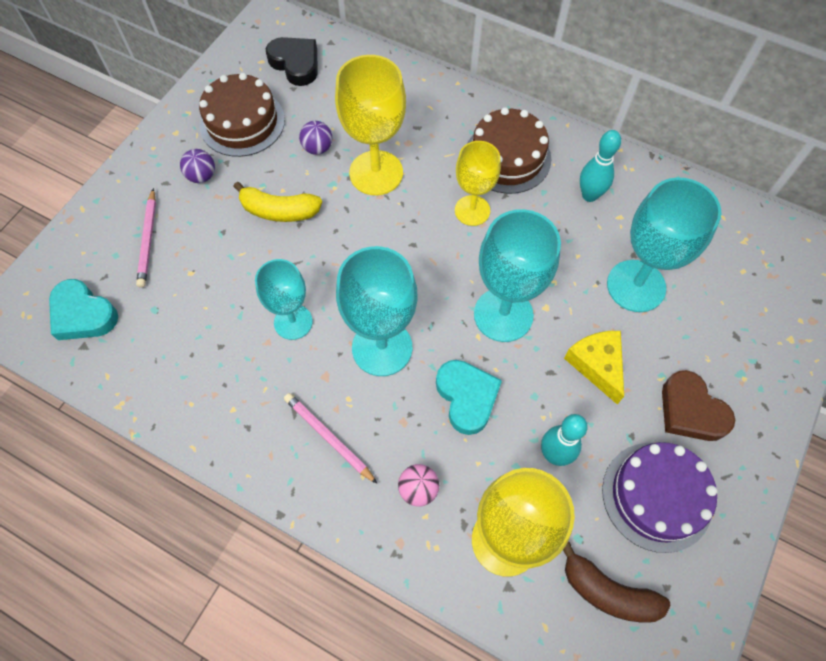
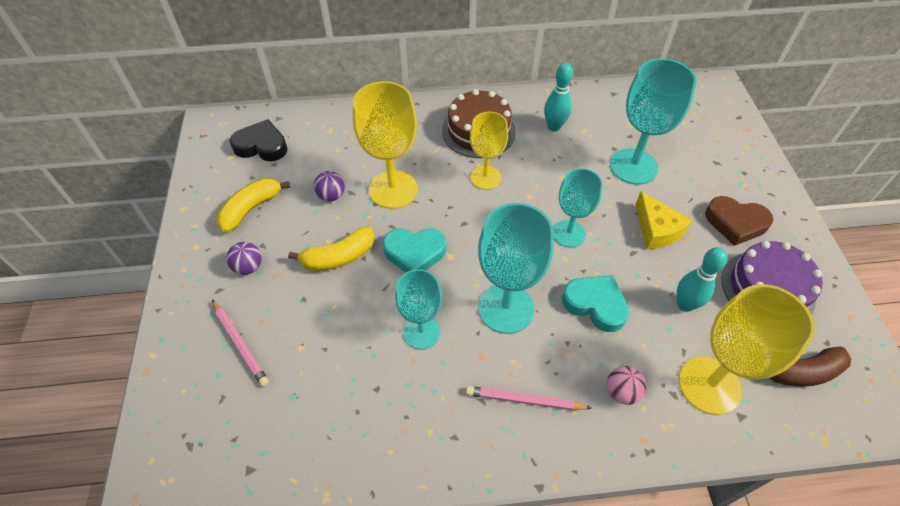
camera: 35 degrees left, 10 degrees down
turquoise heart [49,279,118,340] -> turquoise heart moved to [383,228,446,272]
brown cake [199,73,285,157] -> yellow banana [217,178,290,233]
turquoise goblet [474,209,561,342] -> turquoise goblet [553,168,603,248], size x0.65
yellow cheese [564,331,624,404] -> yellow cheese turned 150 degrees counterclockwise [635,191,692,249]

